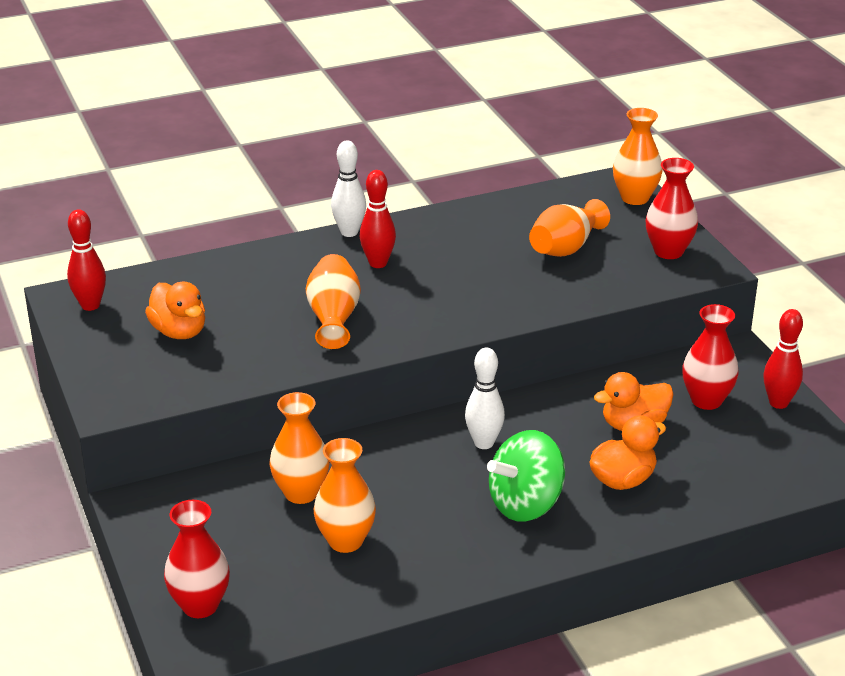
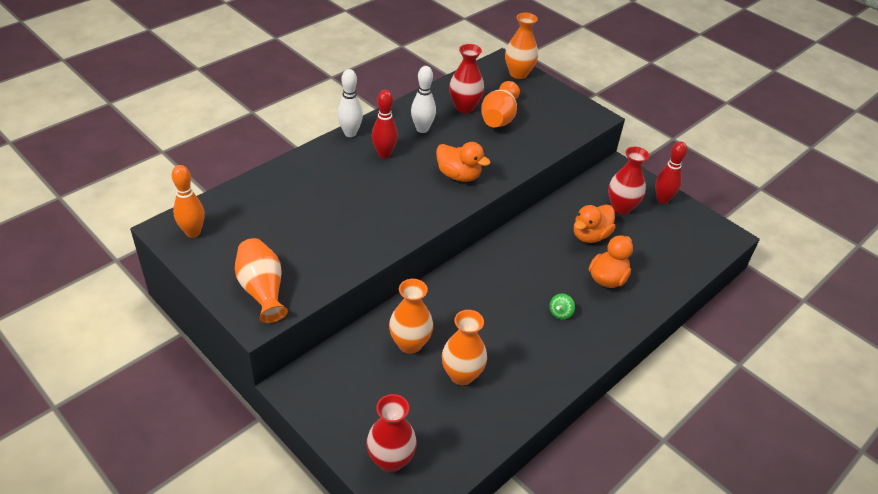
camera: 25 degrees left, 10 degrees up
red bowling pin [67,210,106,311] -> orange bowling pin [172,165,205,238]
orange duck [145,282,205,339] -> orange duck moved to [436,142,490,182]
orange vase [306,254,361,349] -> orange vase moved to [235,238,288,323]
white bowling pin [465,347,505,449] -> white bowling pin moved to [411,66,436,133]
green spinning top [487,430,565,522] -> green spinning top [550,294,575,320], size x0.41
red vase [646,158,698,259] -> red vase moved to [449,44,484,113]

